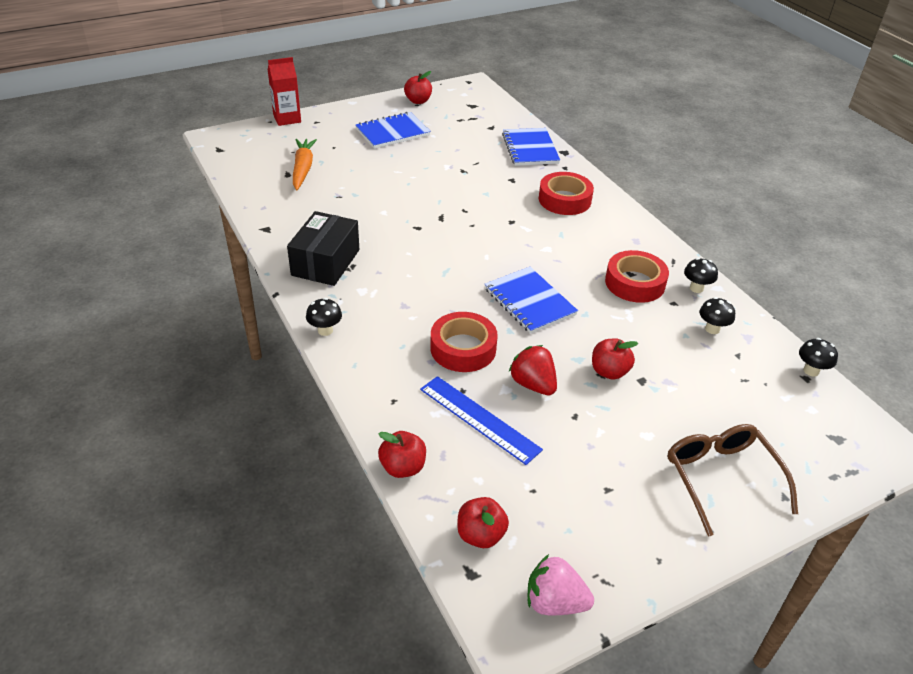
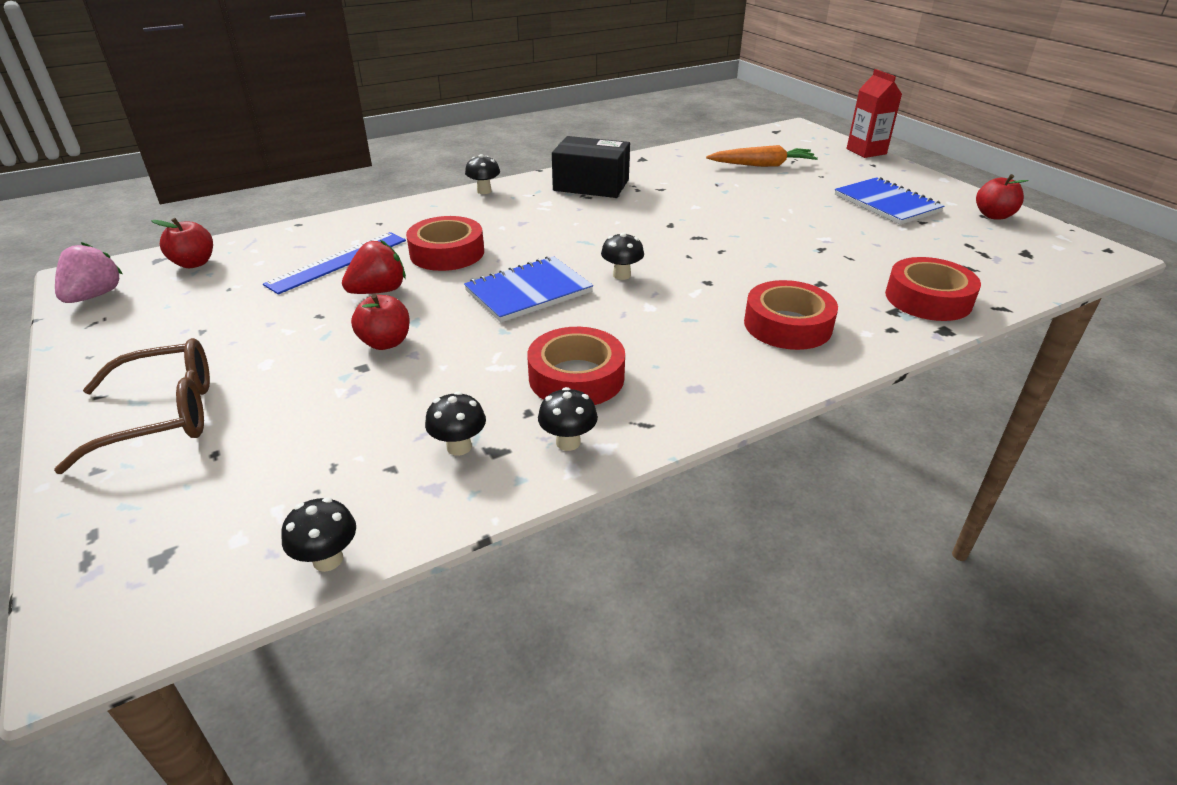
camera: 90 degrees right, 5 degrees down
red apple [378,431,426,478] -> none
blue notebook [502,128,560,166] -> red tape [885,257,981,321]
none -> black mushroom [601,233,644,280]

